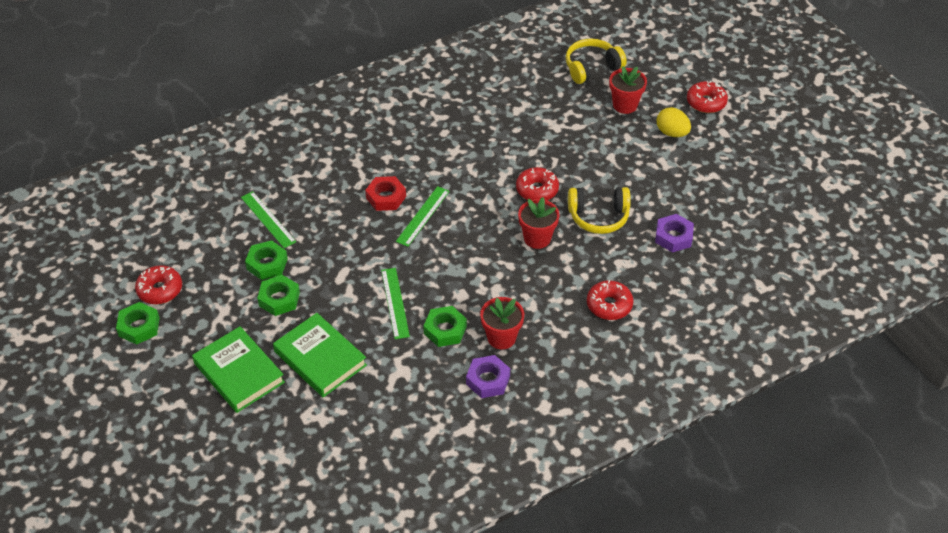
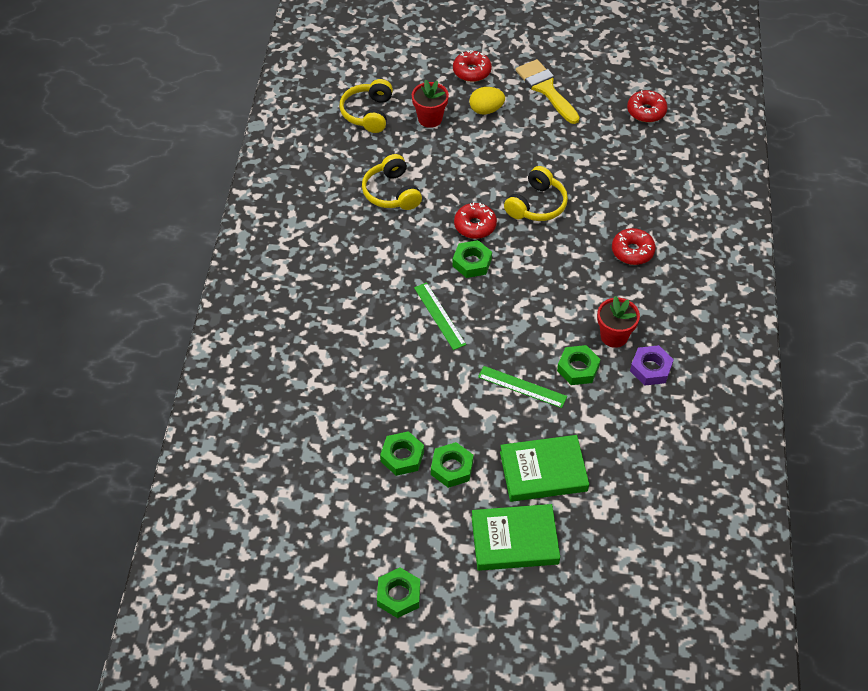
camera: 55 degrees left, 5 degrees up
red donut [135,265,182,304] -> red donut moved to [627,90,668,122]
green ruler [241,191,296,248] -> none
red nut [365,176,406,211] -> none
red flower pot [518,197,560,249] -> none
purple nut [655,214,694,253] -> none
none -> yellow headphones [362,154,422,210]
none -> green nut [452,240,492,278]
none -> yellow brush [516,59,580,124]

